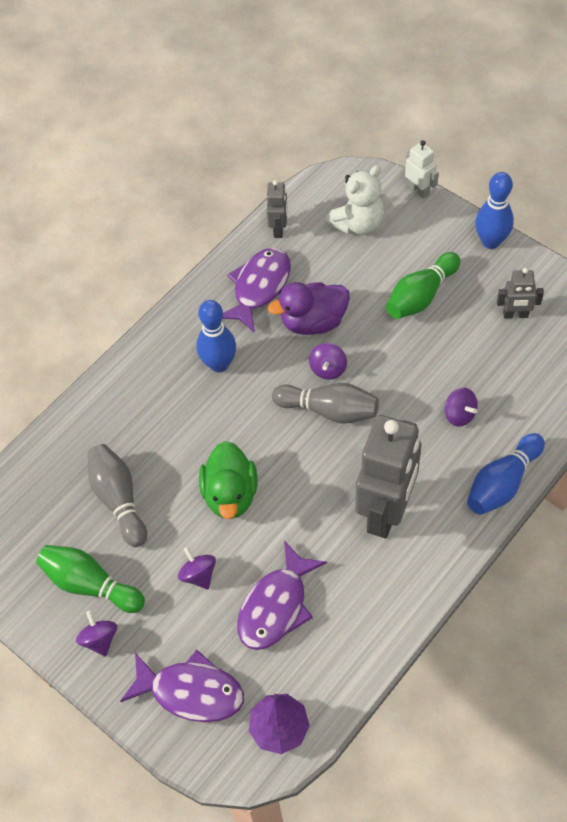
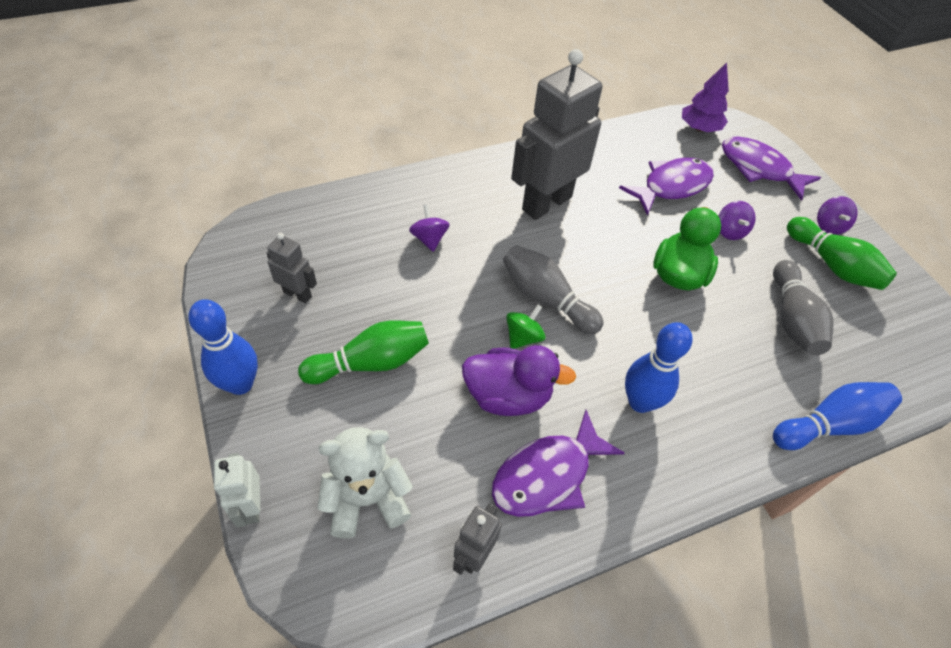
camera: 160 degrees left, 5 degrees down
purple spinning top [309,343,347,380] -> green spinning top [506,305,546,349]
blue bowling pin [467,433,545,515] -> blue bowling pin moved to [773,382,902,450]

